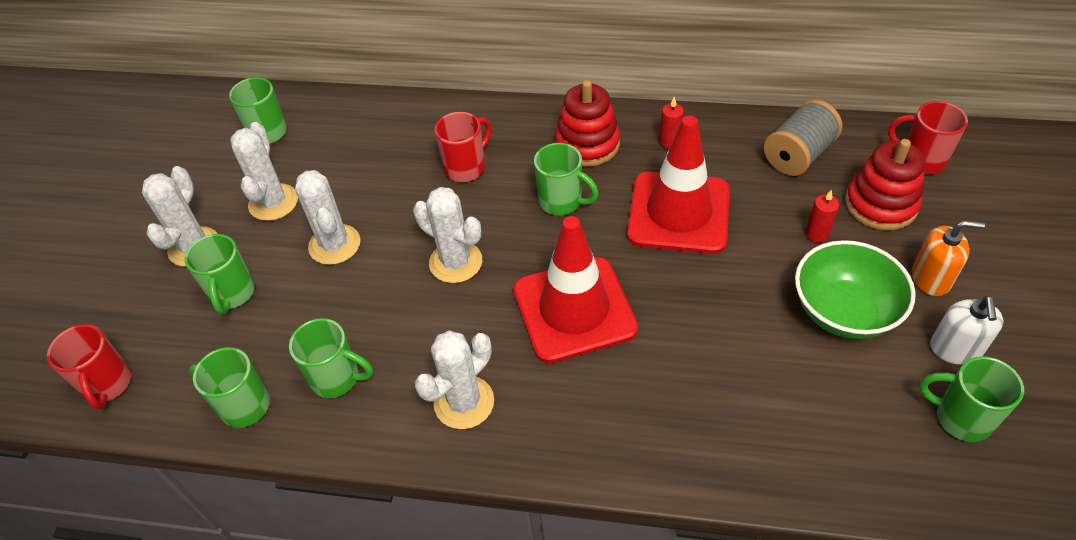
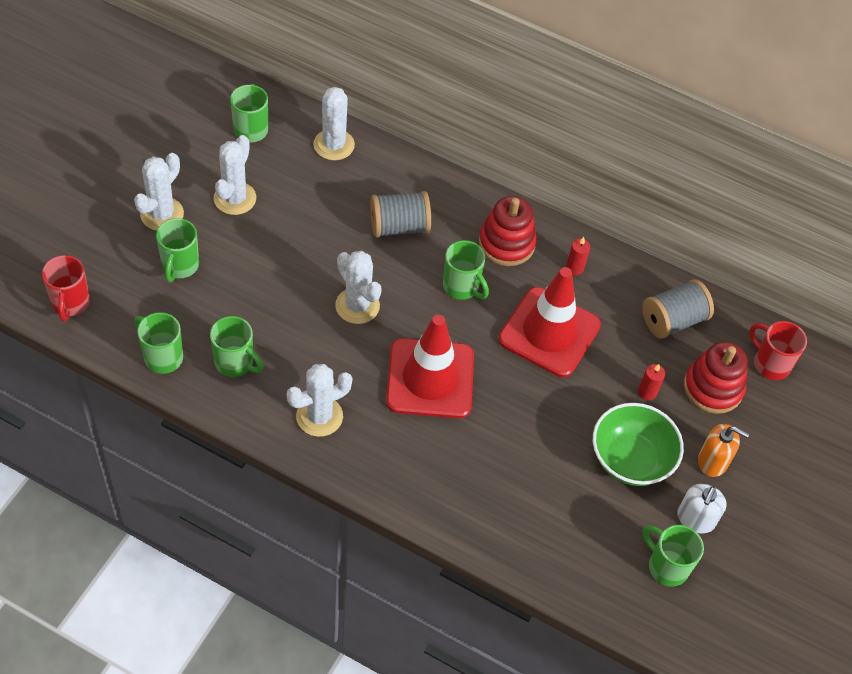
camera: 10 degrees right, 5 degrees up
white cactus [295,170,360,265] -> white cactus moved to [313,87,355,160]
red mug [435,112,492,182] -> grey spool [370,191,431,237]

